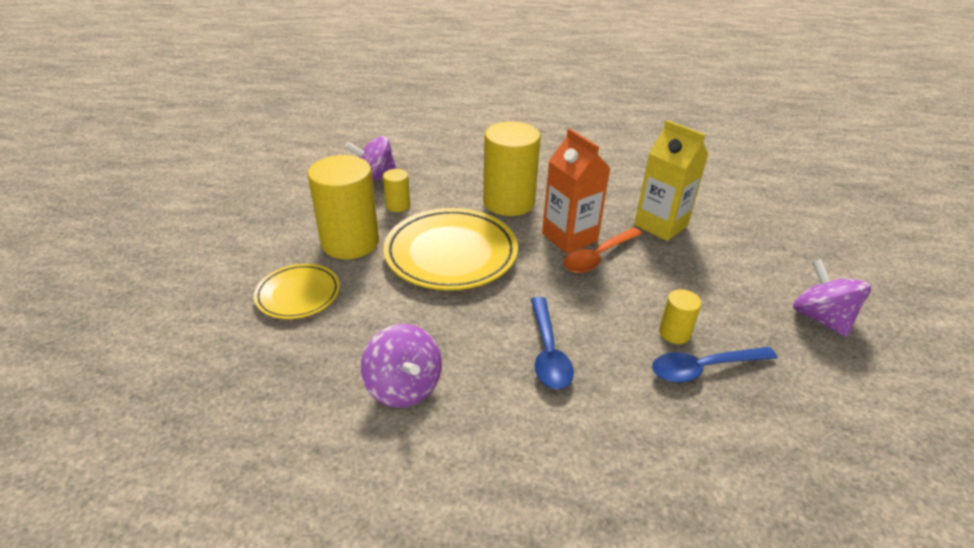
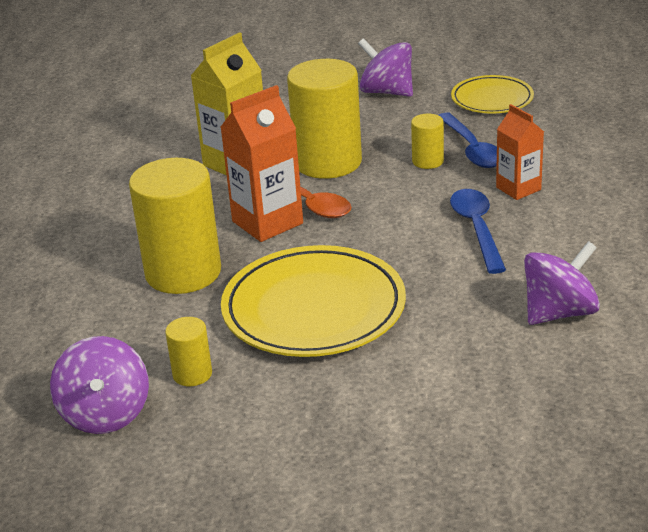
camera: 90 degrees left, 5 degrees down
yellow plate [254,264,340,319] -> yellow plate moved to [451,75,534,114]
yellow cylinder [308,155,379,259] -> yellow cylinder moved to [287,59,362,179]
blue spoon [531,297,574,389] -> blue spoon turned 90 degrees counterclockwise [450,189,506,274]
purple spinning top [793,259,871,338] -> purple spinning top turned 60 degrees clockwise [358,38,413,97]
none -> orange carton [496,104,544,200]

